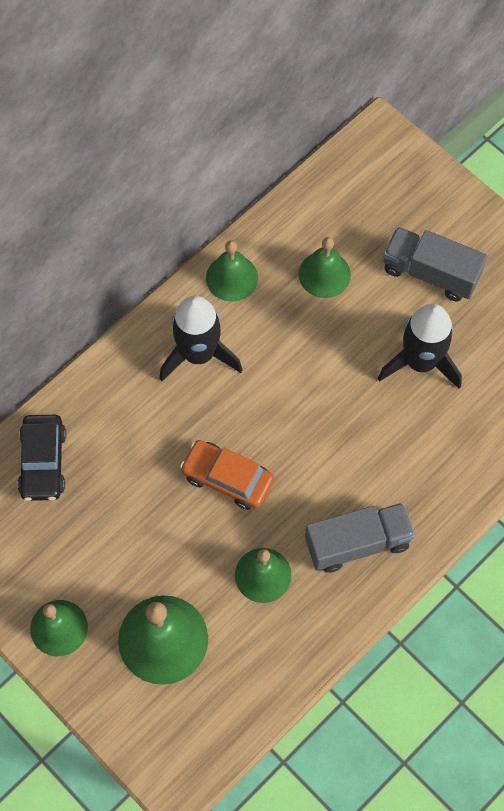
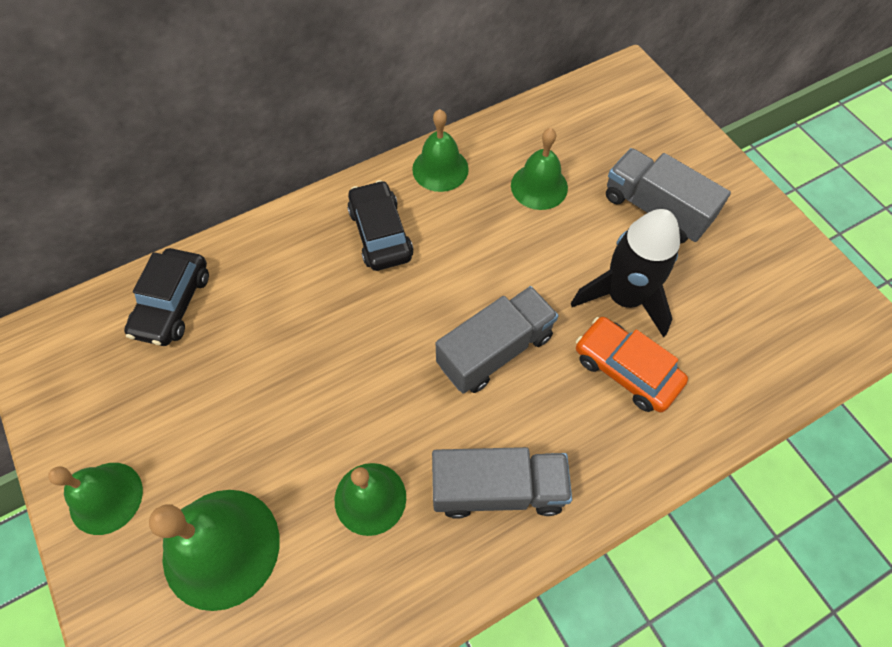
camera: 15 degrees right, 5 degrees down
black rocket [159,296,242,381] -> black car [347,180,413,271]
orange car [180,440,274,510] -> orange car moved to [576,317,688,412]
none -> grey truck [436,286,559,394]

